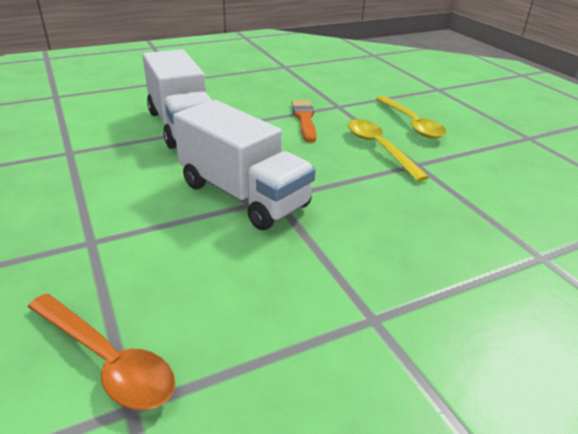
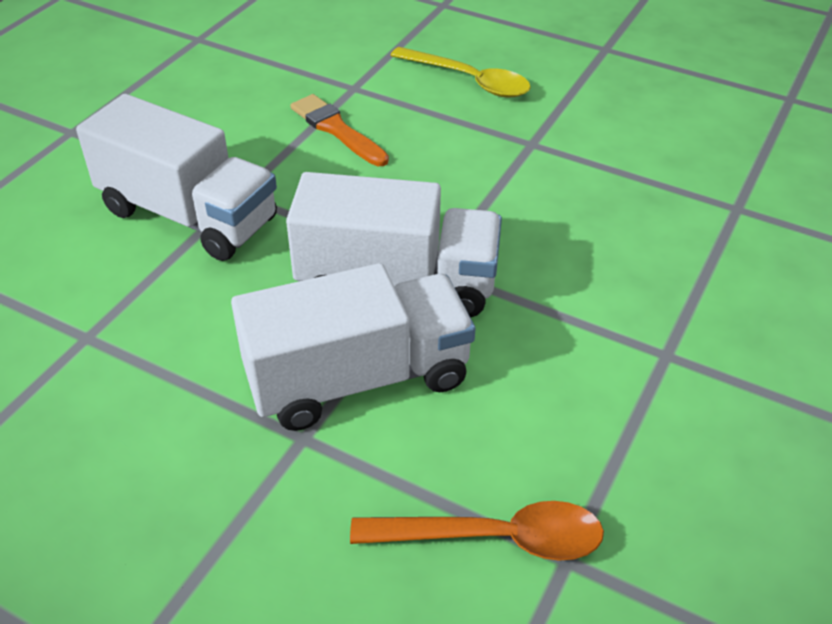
camera: 35 degrees left, 10 degrees up
yellow spoon [348,119,429,181] -> none
none -> white truck [231,263,475,431]

